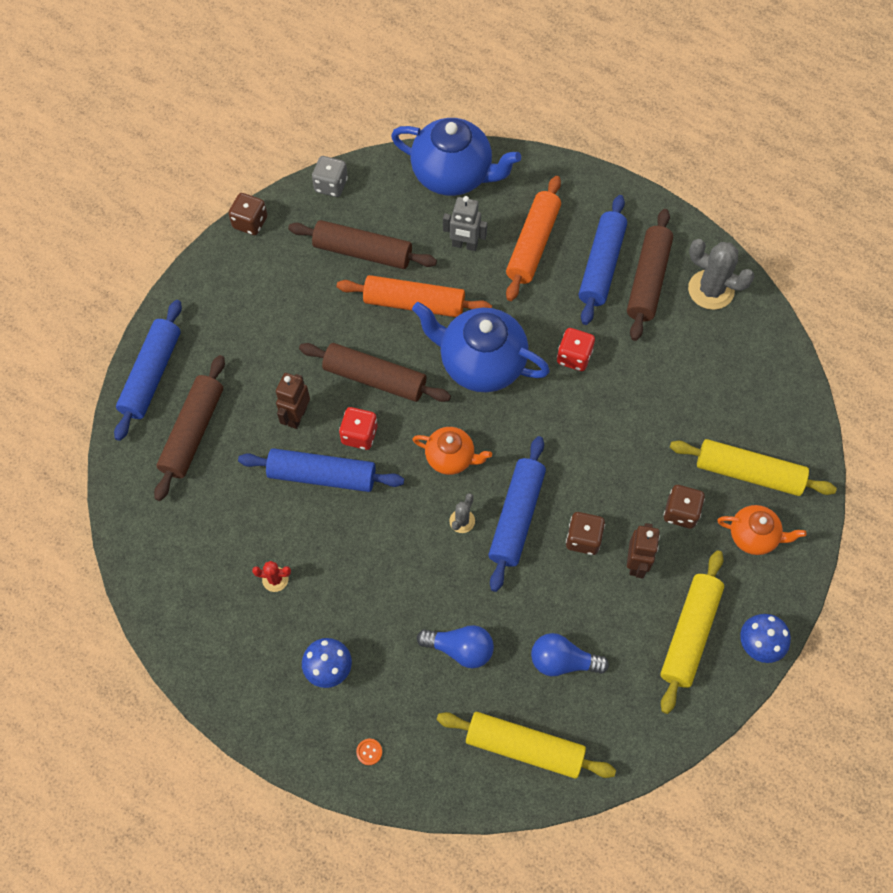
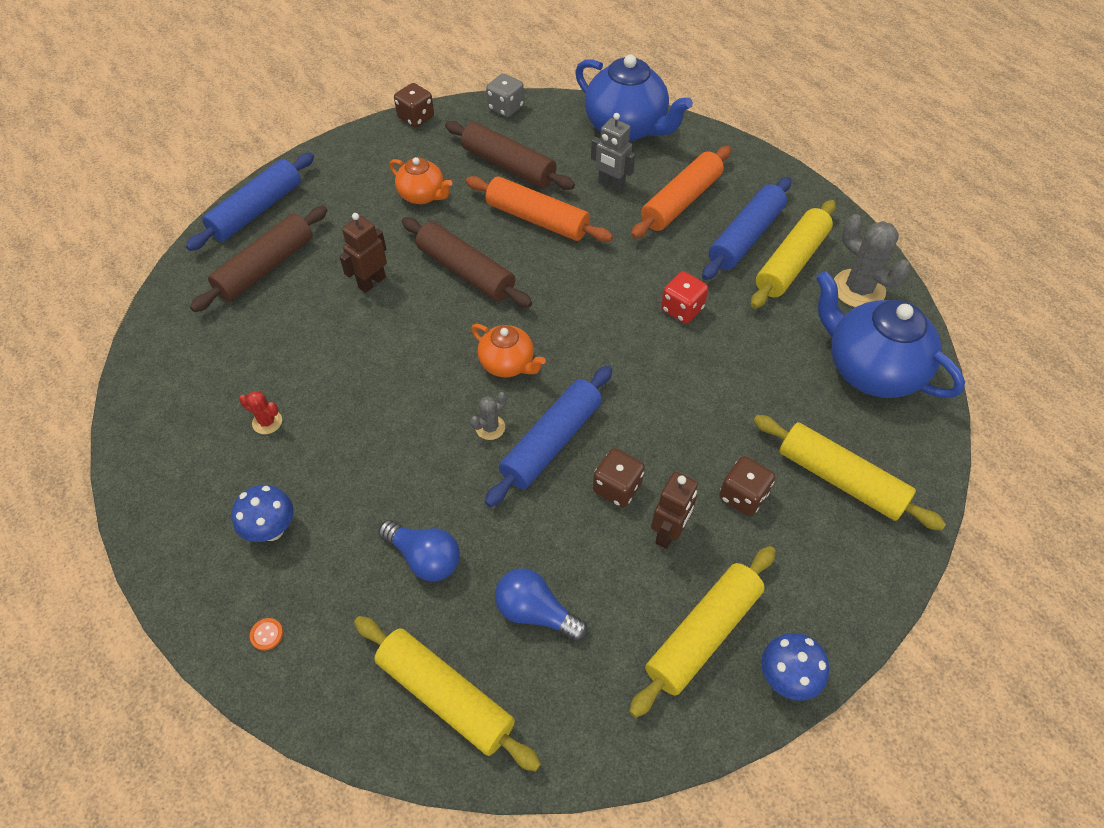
camera: 20 degrees right, 10 degrees down
blue rolling pin [238,448,404,492] -> none
red dice [339,407,377,450] -> none
blue teapot [412,302,550,392] -> blue teapot moved to [816,271,965,398]
brown rolling pin [627,209,673,341] -> yellow rolling pin [751,200,836,309]
orange teapot [717,505,807,555] -> orange teapot moved to [389,157,452,204]

